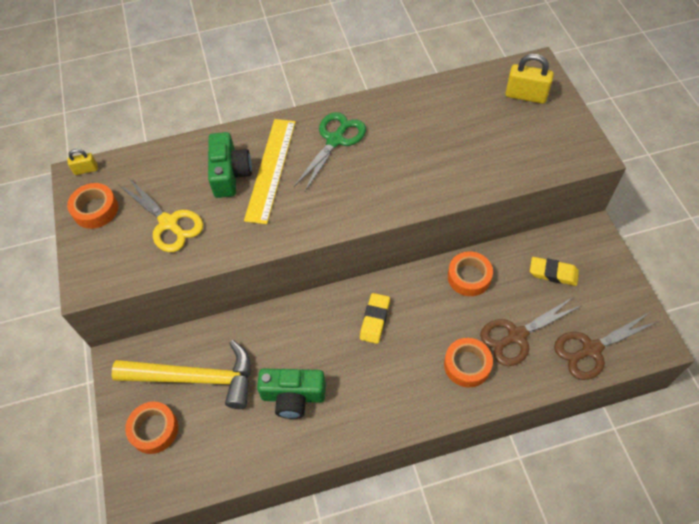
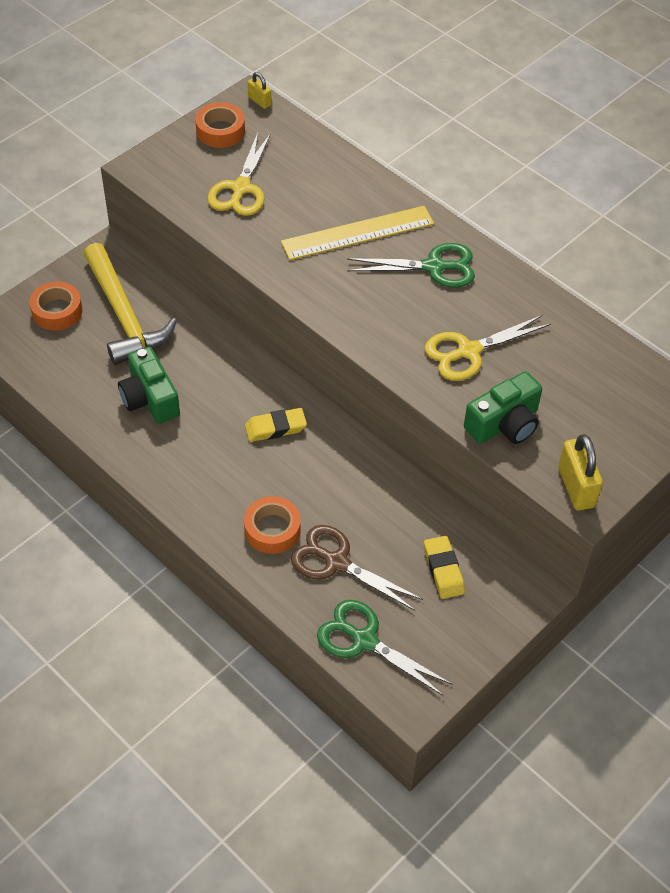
camera: 55 degrees right, 5 degrees down
green camera [208,132,252,198] -> green camera moved to [464,371,542,444]
orange tape [448,252,493,296] -> none
yellow padlock [505,54,554,104] -> yellow padlock moved to [558,434,603,510]
brown scissors [554,312,659,380] -> green scissors [317,600,453,696]
none -> yellow scissors [424,315,551,381]

